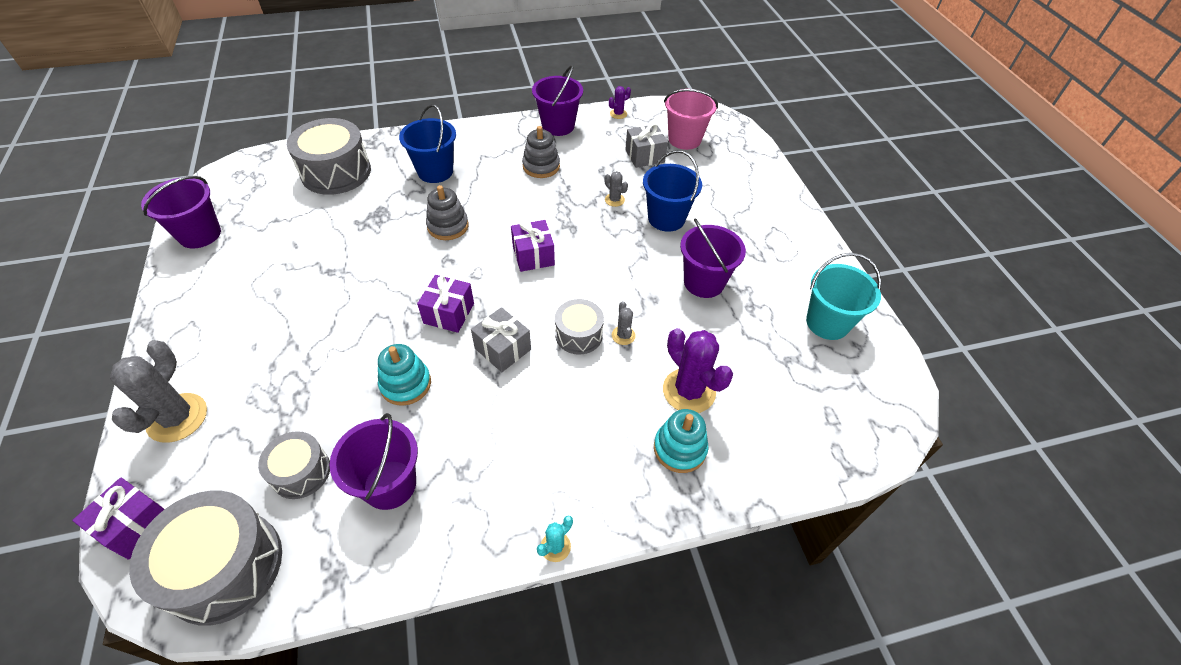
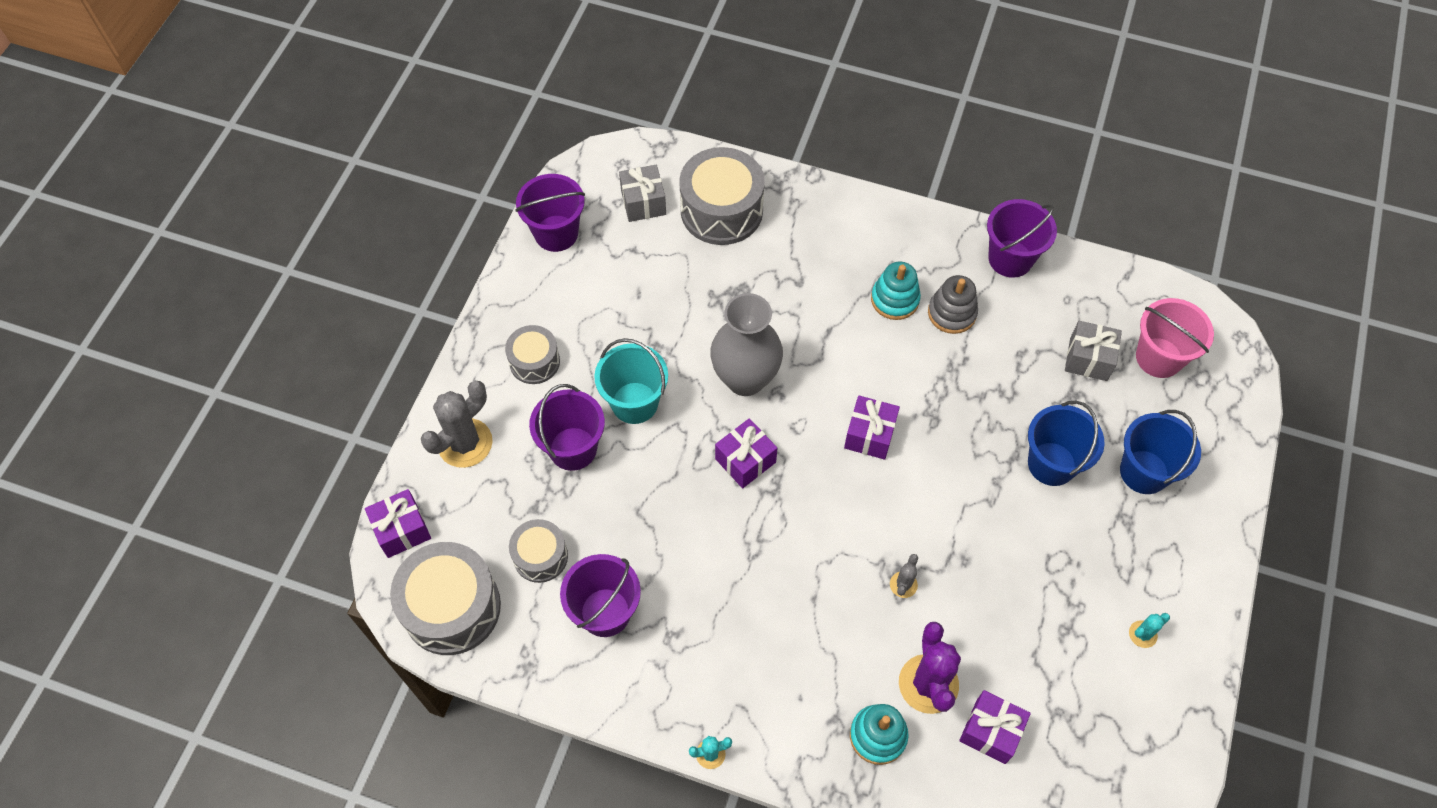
camera: 35 degrees right, 10 degrees up
turquoise stacking toy [378,344,431,406] -> turquoise stacking toy moved to [871,262,921,320]
blue bucket [399,104,456,183] -> blue bucket moved to [1120,410,1201,494]
grey stacking toy [426,185,469,240] -> none
grey gift [471,307,531,372] -> grey gift moved to [619,165,666,222]
grey drum [555,299,604,355] -> grey drum moved to [505,325,560,384]
grey cactus [604,171,628,207] -> none
purple cactus [609,86,631,119] -> none
purple bucket [680,218,746,298] -> purple bucket moved to [529,384,605,471]
turquoise bucket [806,253,881,340] -> turquoise bucket moved to [594,338,668,424]
none -> grey vase [710,293,783,396]
none -> purple gift [959,690,1031,764]
none -> turquoise cactus [1129,613,1170,648]

